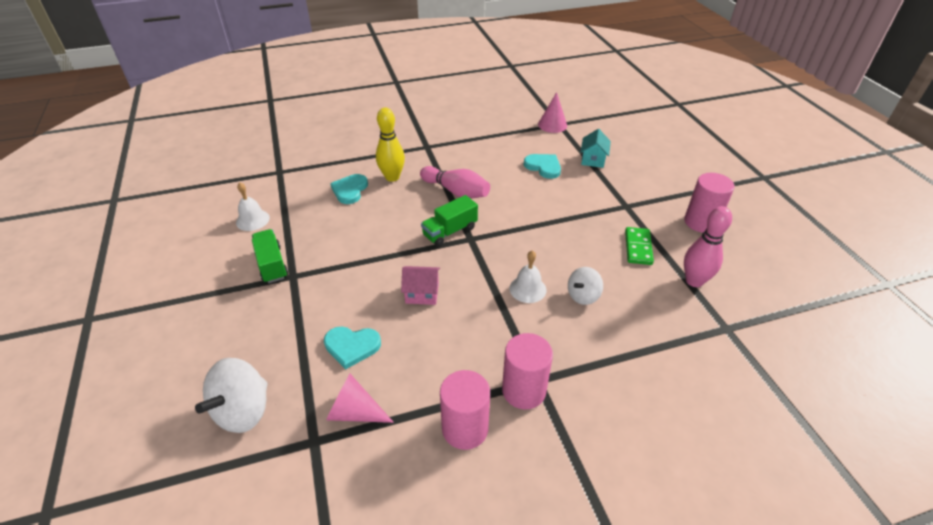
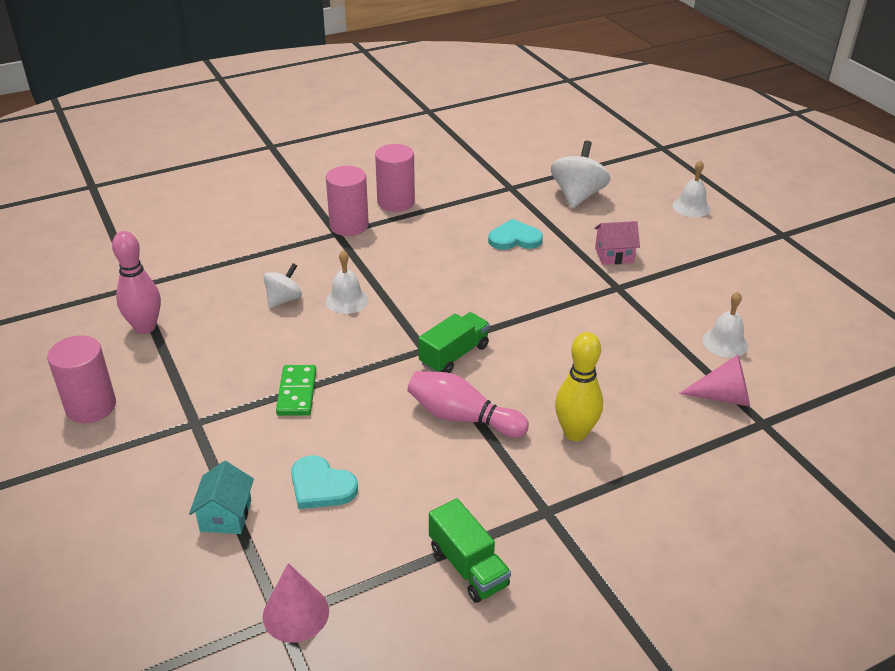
camera: 170 degrees right, 5 degrees down
green truck [252,229,288,283] -> green truck moved to [429,498,511,603]
pink cone [326,374,394,423] -> pink cone moved to [679,355,750,407]
turquoise heart [330,174,368,204] -> none
pink house [401,266,440,305] -> pink house moved to [594,221,640,265]
green domino [625,227,654,265] -> green domino moved to [276,365,316,416]
none -> white bell [673,160,710,217]

